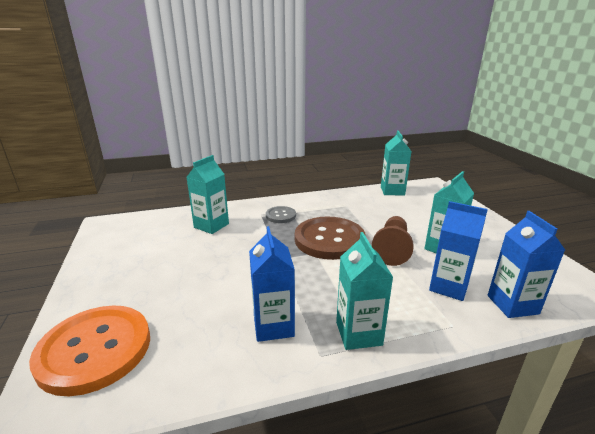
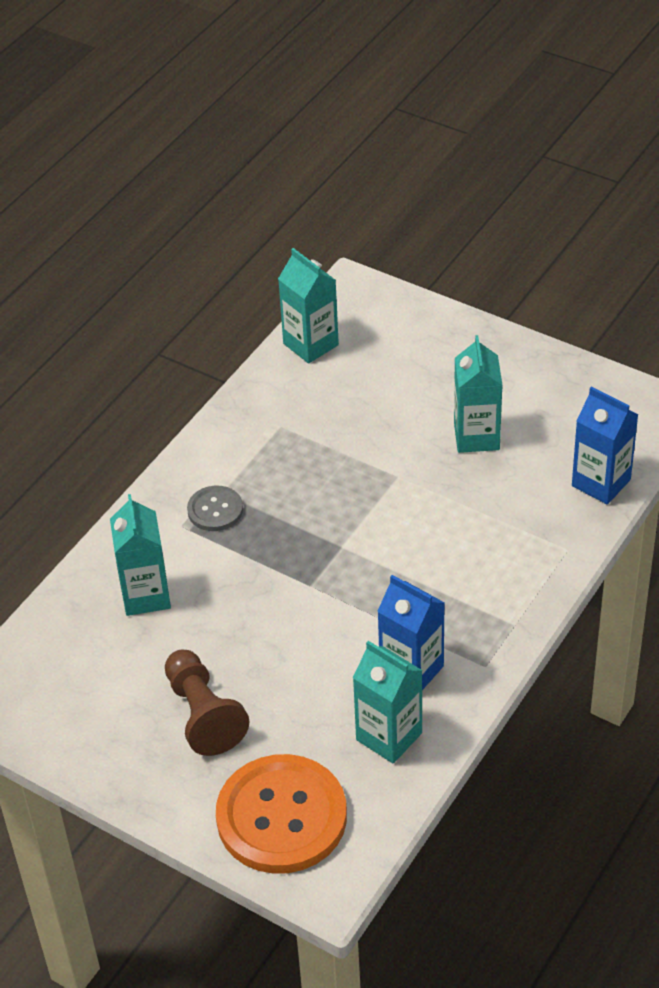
camera: 40 degrees left, 20 degrees up
brown button [295,217,366,260] -> none
turquoise carton [336,232,393,350] -> turquoise carton moved to [353,641,423,764]
brown pawn [372,216,414,266] -> brown pawn moved to [165,650,250,756]
blue carton [429,201,488,301] -> none

